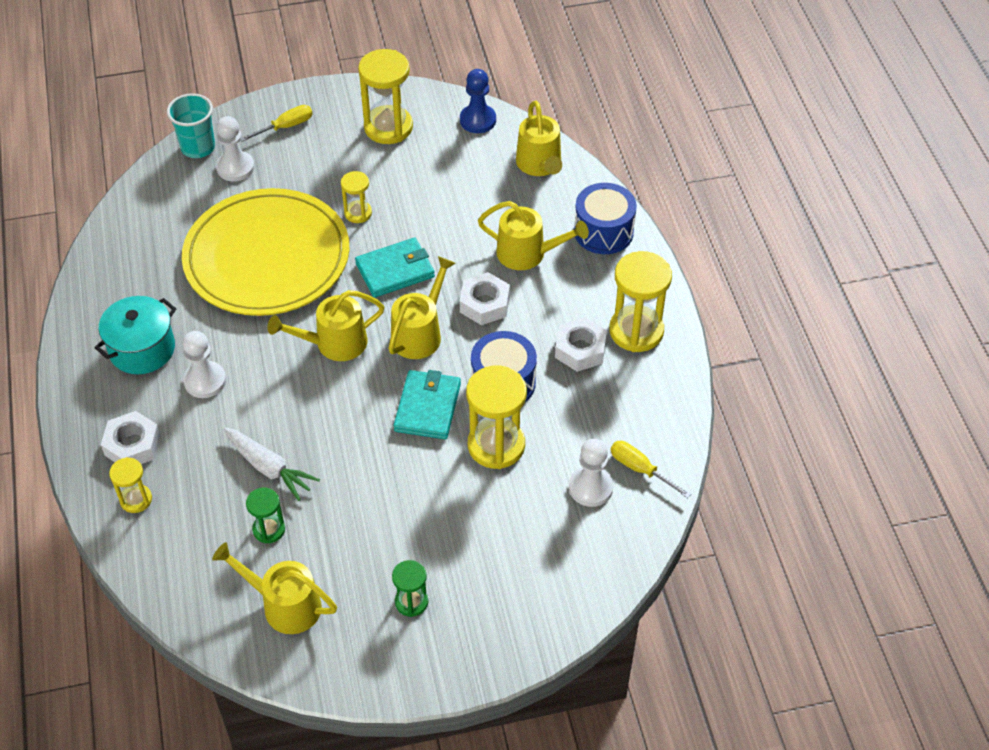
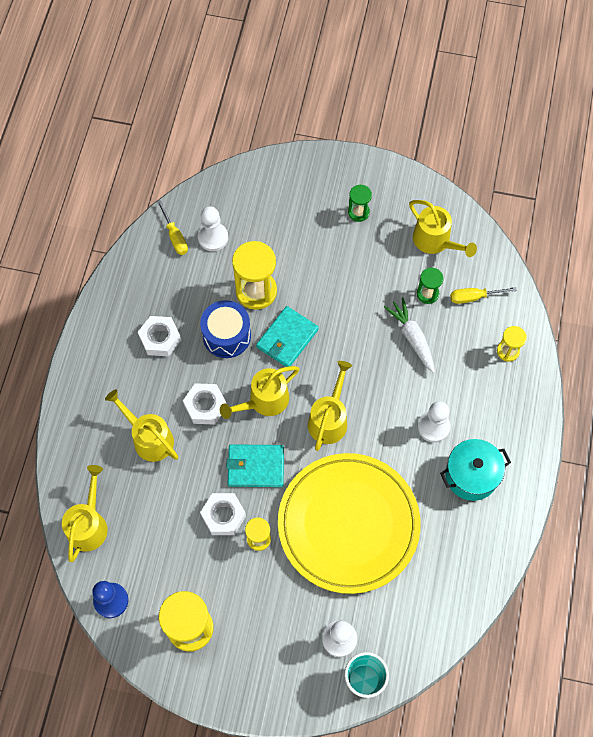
camera: 155 degrees left, 15 degrees up
white nut [101,411,161,464] -> white nut moved to [200,493,246,535]
yellow screwdriver [241,105,313,142] -> yellow screwdriver moved to [450,287,517,304]
yellow watering can [268,290,384,361] -> yellow watering can turned 75 degrees counterclockwise [308,361,352,451]
blue drum [574,183,637,254] -> none
yellow hourglass [609,251,672,352] -> none

